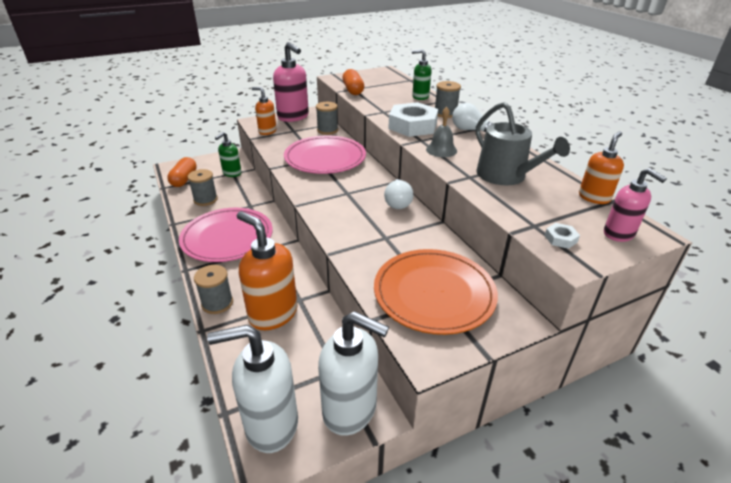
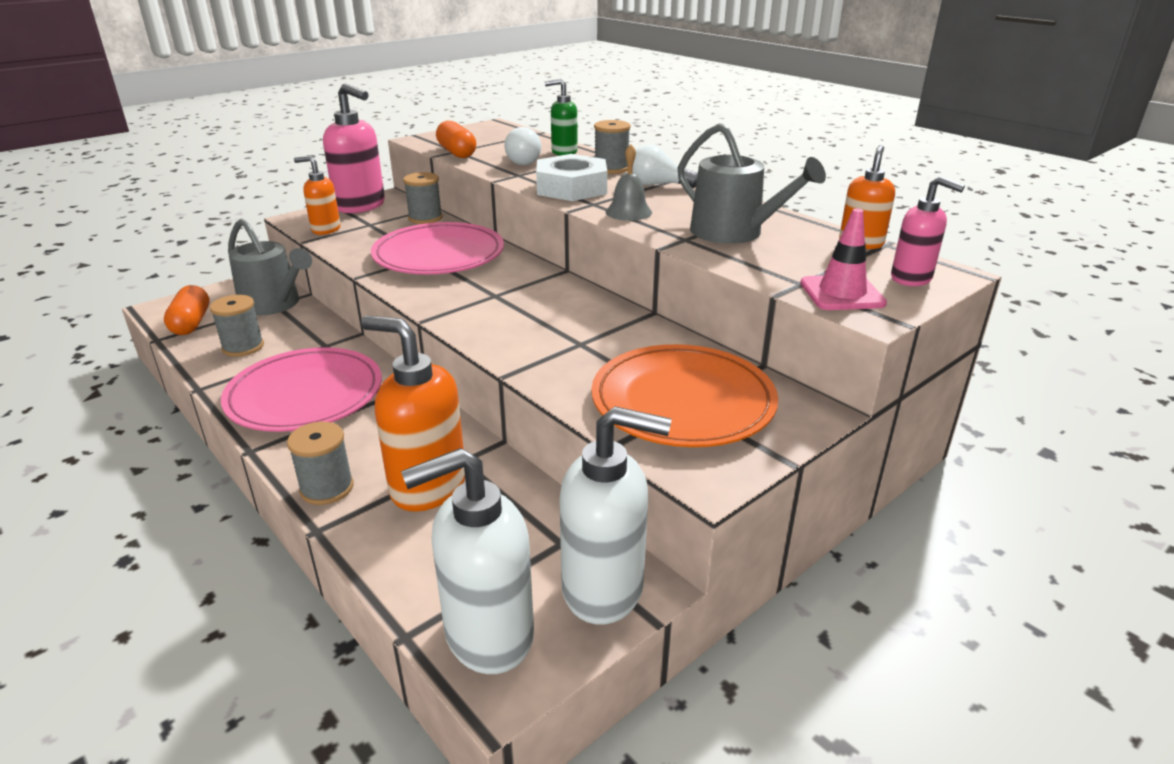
camera: 15 degrees left, 5 degrees down
green soap dispenser [215,132,242,177] -> grey watering can [228,219,312,316]
white light bulb [384,179,413,209] -> white light bulb moved to [505,127,541,165]
white nut [545,223,580,249] -> pink traffic cone [800,209,887,310]

